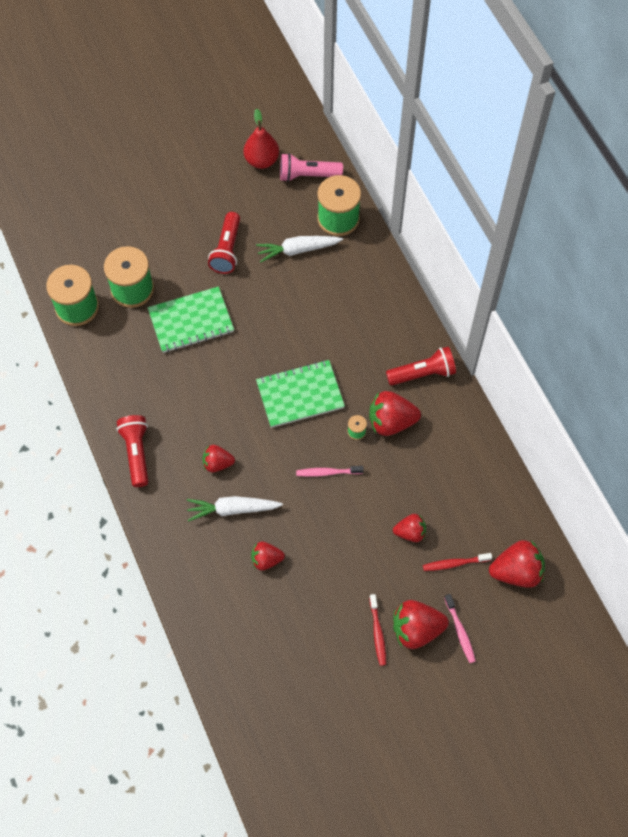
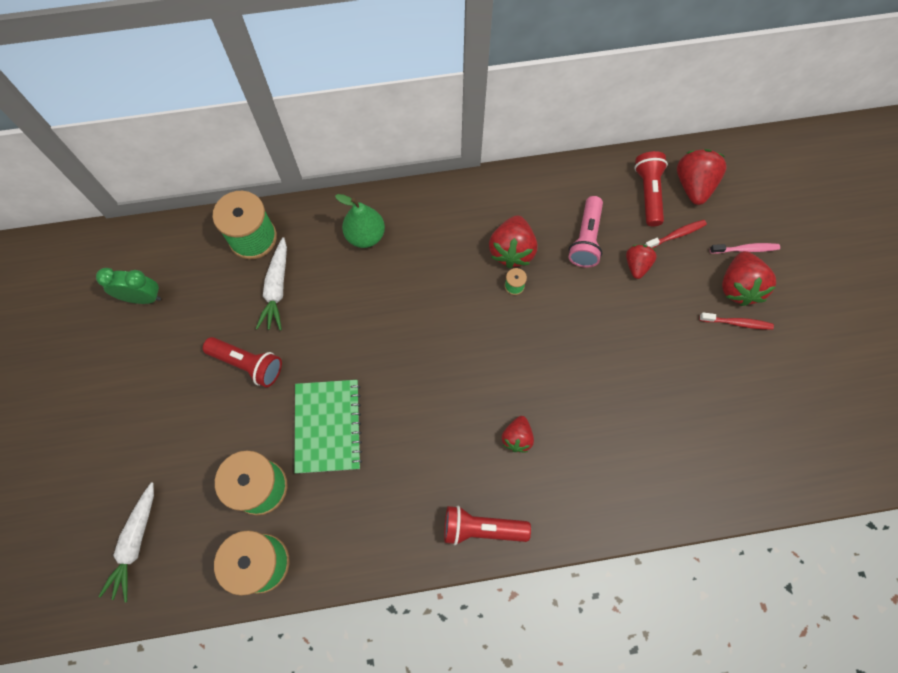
camera: 75 degrees left, 5 degrees up
white carrot [187,496,283,522] -> white carrot moved to [98,482,154,602]
red pear [244,109,279,169] -> green clock [96,268,161,304]
red strawberry [251,541,285,570] -> none
green notebook [256,360,345,428] -> none
pink flashlight [280,153,343,182] -> pink flashlight moved to [568,196,603,268]
pink toothbrush [296,466,364,477] -> none
red flashlight [386,347,456,385] -> red flashlight moved to [634,151,668,226]
red toothbrush [423,553,492,571] -> red toothbrush turned 120 degrees counterclockwise [645,220,707,248]
none -> green pear [335,194,385,248]

